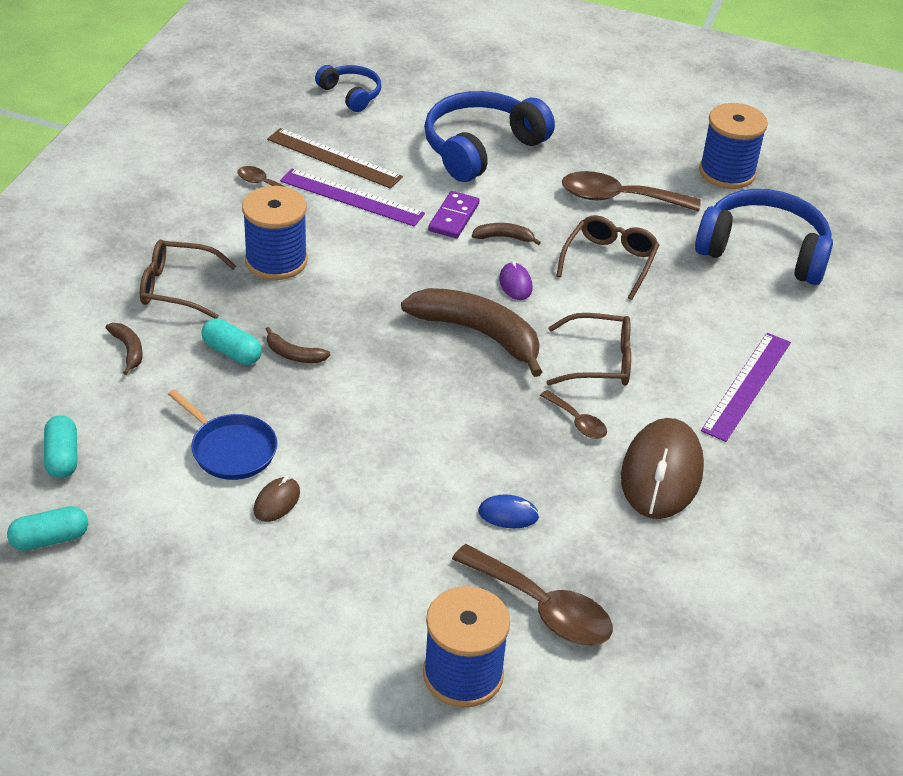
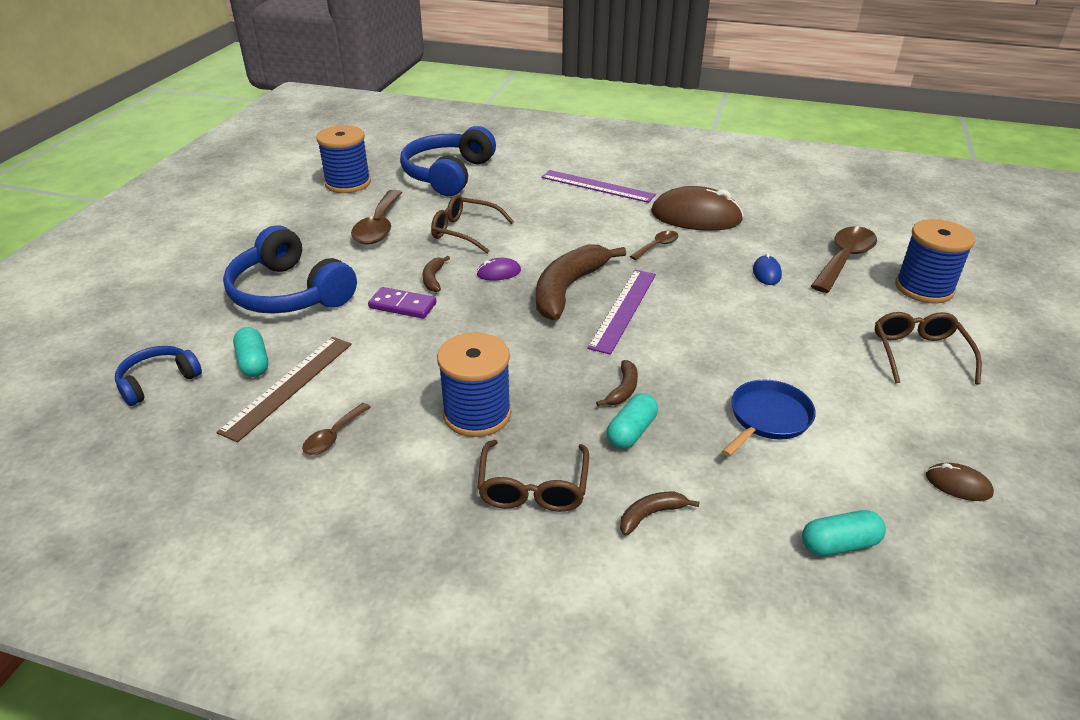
camera: 90 degrees left, 5 degrees down
turquoise capsule [7,506,88,551] -> turquoise capsule moved to [233,327,268,377]
brown mouse [253,476,300,522] -> brown mouse moved to [926,463,994,501]
purple ruler [280,169,425,227] -> purple ruler moved to [587,270,656,355]
brown glasses [546,313,631,386] -> brown glasses moved to [875,312,982,384]

